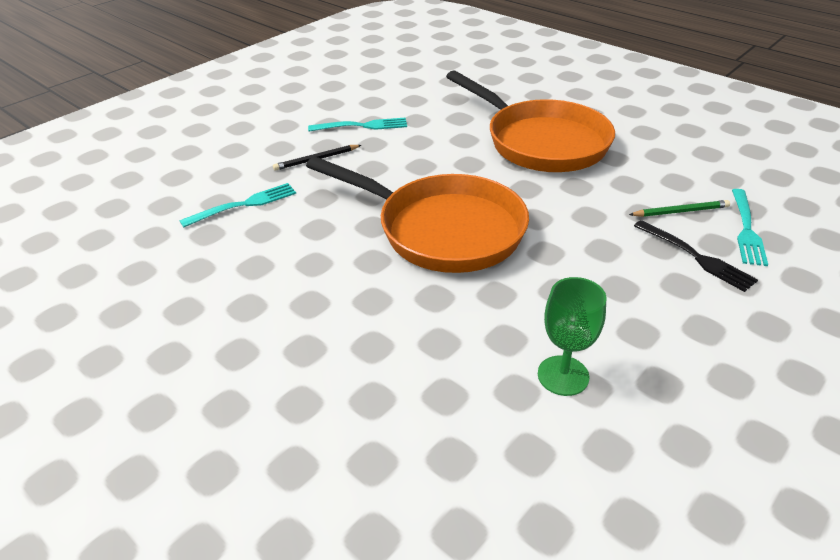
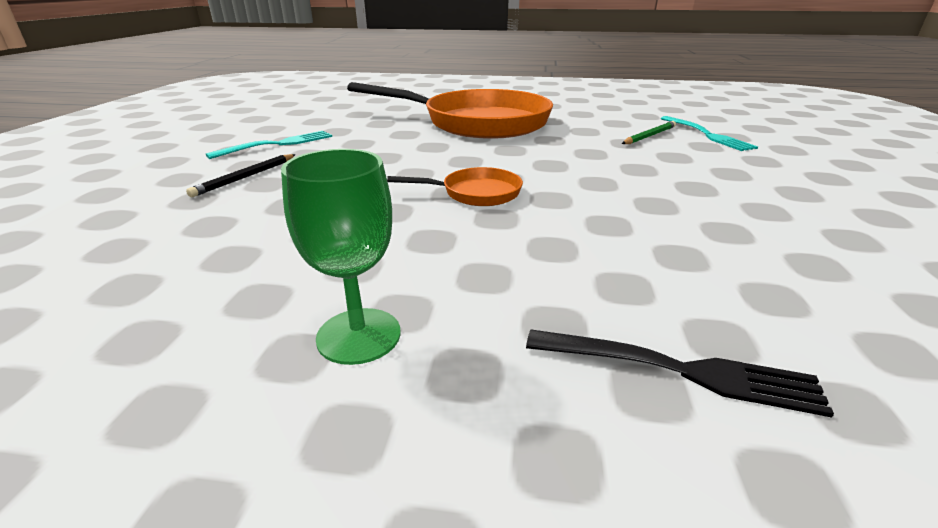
camera: 35 degrees left, 10 degrees down
turquoise fork [179,183,296,228] -> none
orange pan [306,157,529,273] -> orange pan [387,167,523,206], size x0.43
green goblet [538,277,607,396] -> green goblet moved to [281,149,400,365]
black fork [634,220,758,292] -> black fork moved to [526,329,834,418]

